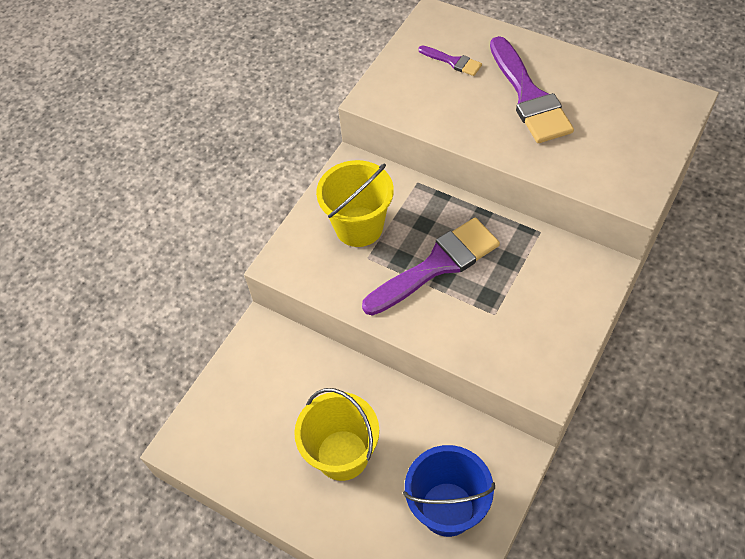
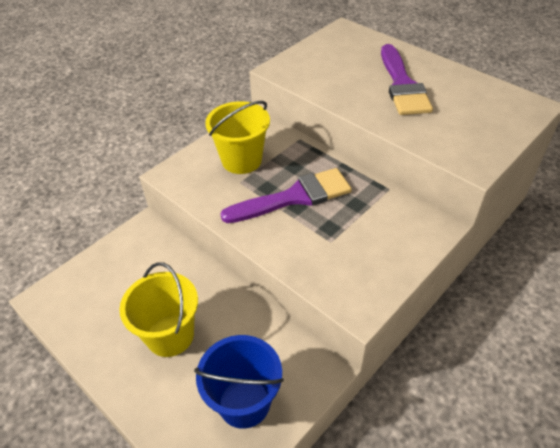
camera: 10 degrees right, 10 degrees down
purple brush [418,45,482,76] -> none

